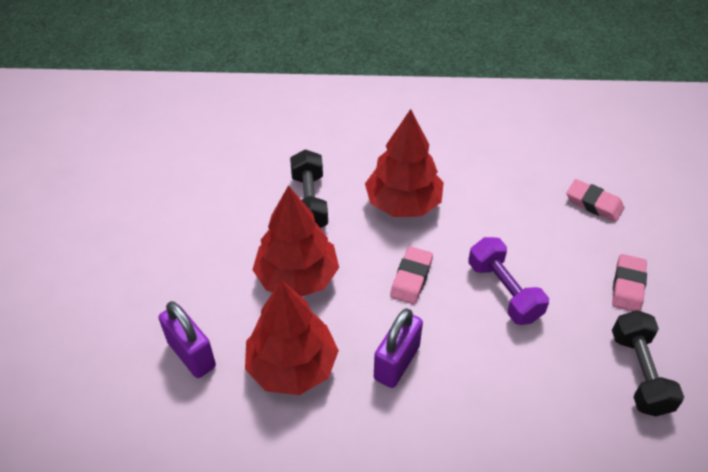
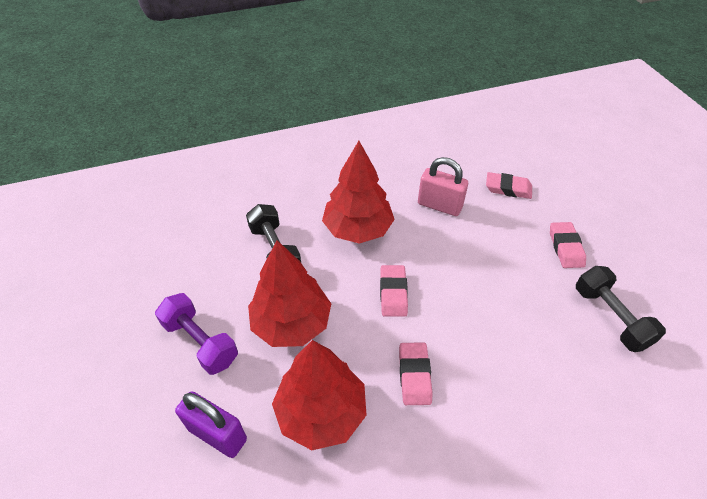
camera: 20 degrees left, 0 degrees up
purple padlock [374,308,423,388] -> pink eraser [399,342,432,405]
purple dumbbell [468,237,549,325] -> purple dumbbell moved to [155,293,238,375]
none -> pink padlock [418,157,468,216]

